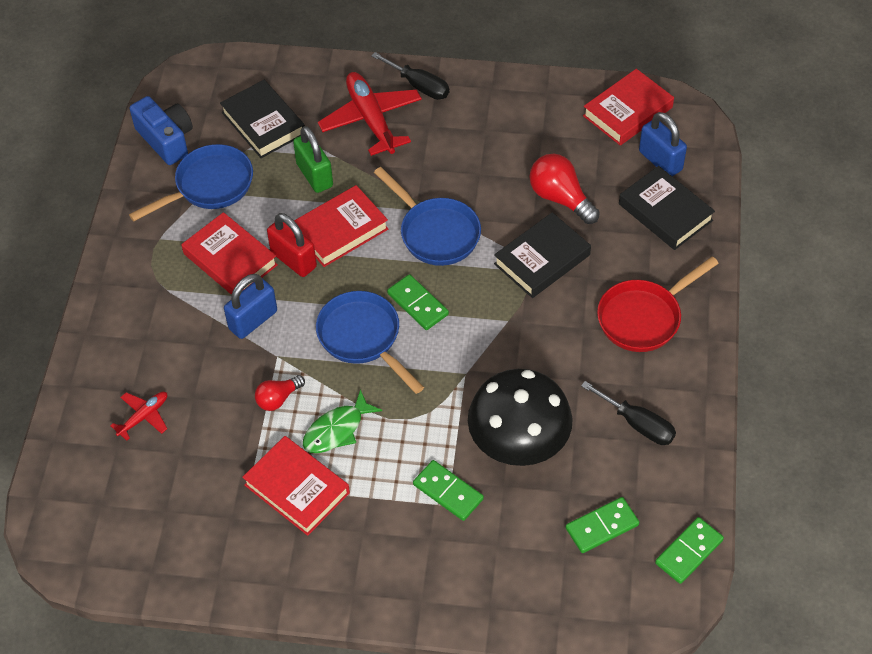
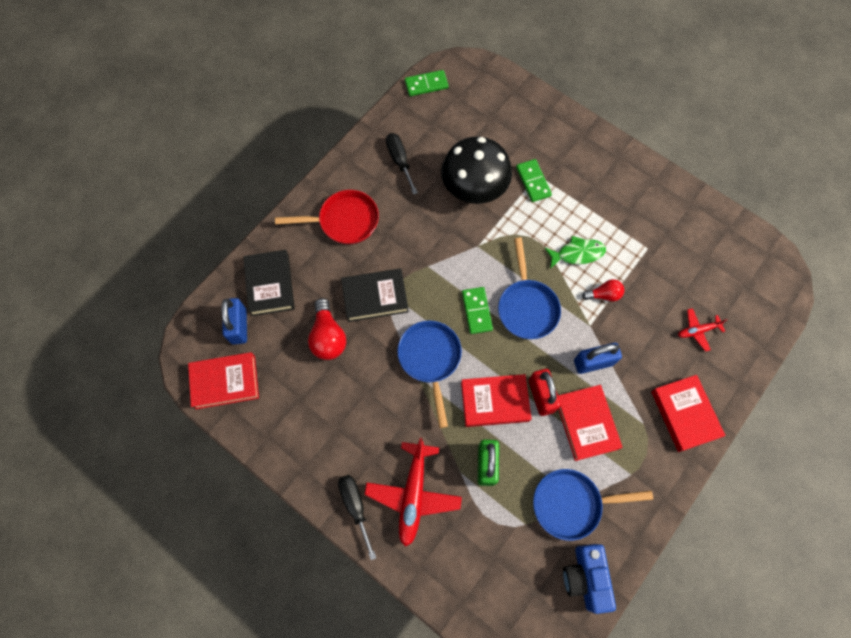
camera: 150 degrees left, 15 degrees up
black book [220,80,305,158] -> none
red book [242,436,350,536] -> red book moved to [651,375,726,452]
green domino [565,497,639,553] -> none

